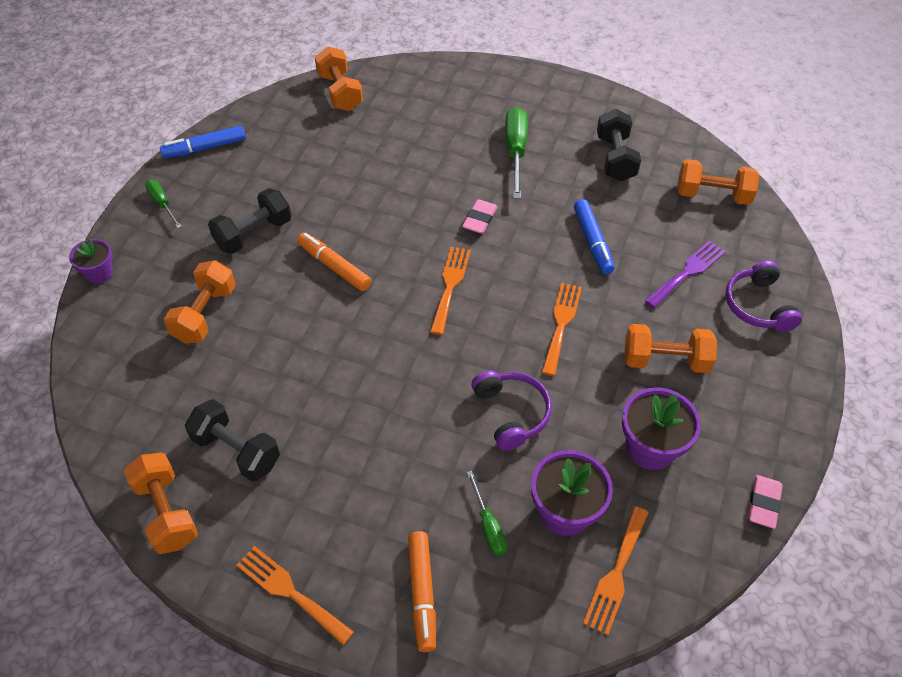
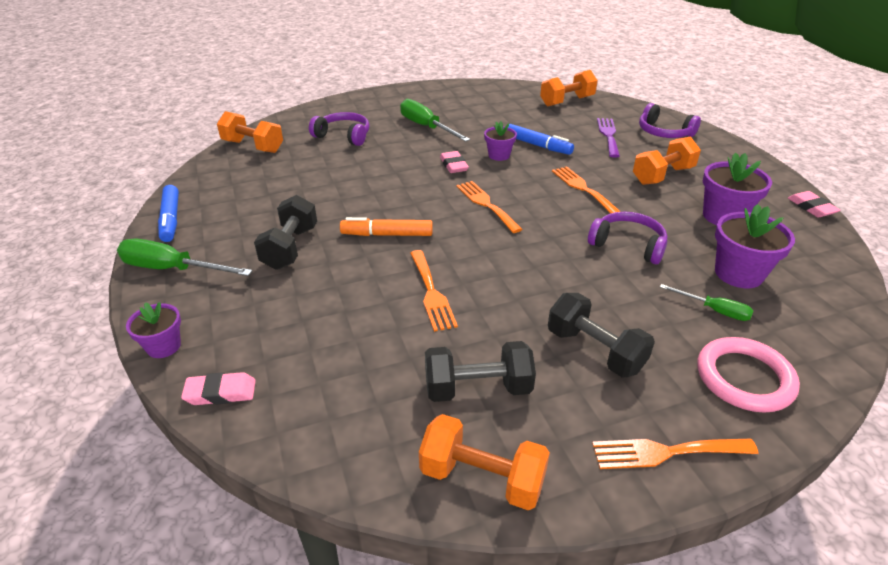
camera: 40 degrees left, 15 degrees down
green screwdriver [145,180,182,228] -> green screwdriver [117,239,252,276], size x1.75
blue marker [160,126,246,158] -> blue marker turned 45 degrees counterclockwise [158,185,179,242]
orange dumbbell [164,260,236,344] -> none
orange marker [408,531,436,652] -> pink ring [698,337,800,413]
orange fork [583,506,648,635] -> orange fork moved to [410,250,458,332]
black dumbbell [597,109,641,181] -> black dumbbell moved to [548,293,655,378]
none -> pink eraser [181,372,256,405]
none -> purple headphones [309,112,369,146]
none -> purple flower pot [484,121,517,161]

